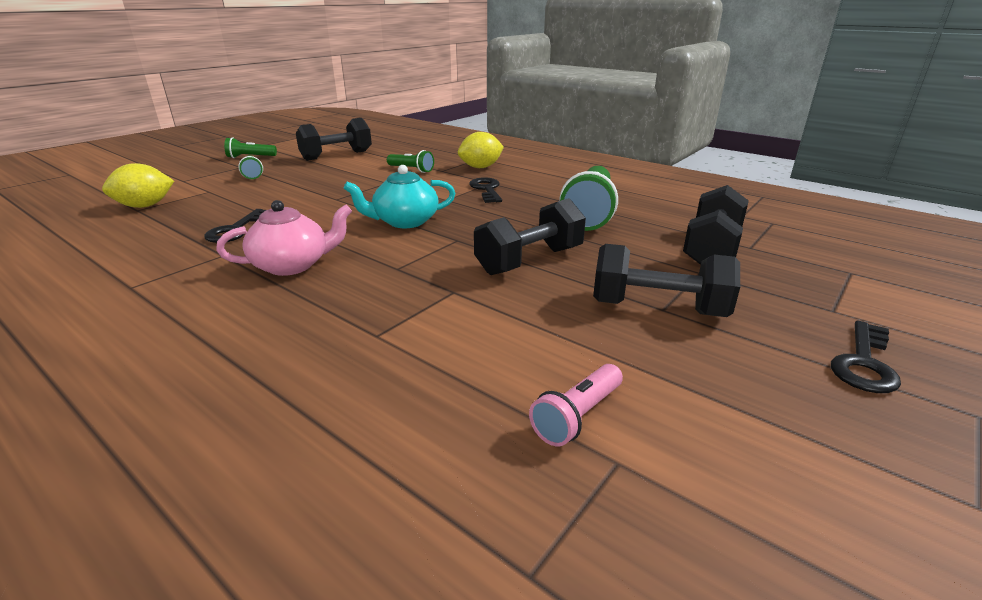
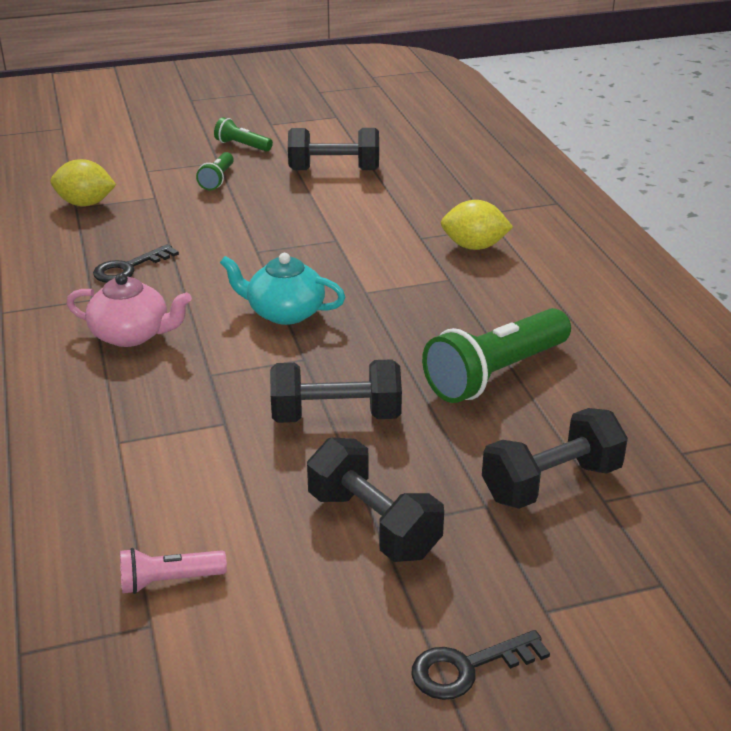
camera: 35 degrees right, 5 degrees up
green flashlight [387,150,434,173] -> none
black key [469,177,502,203] -> none

